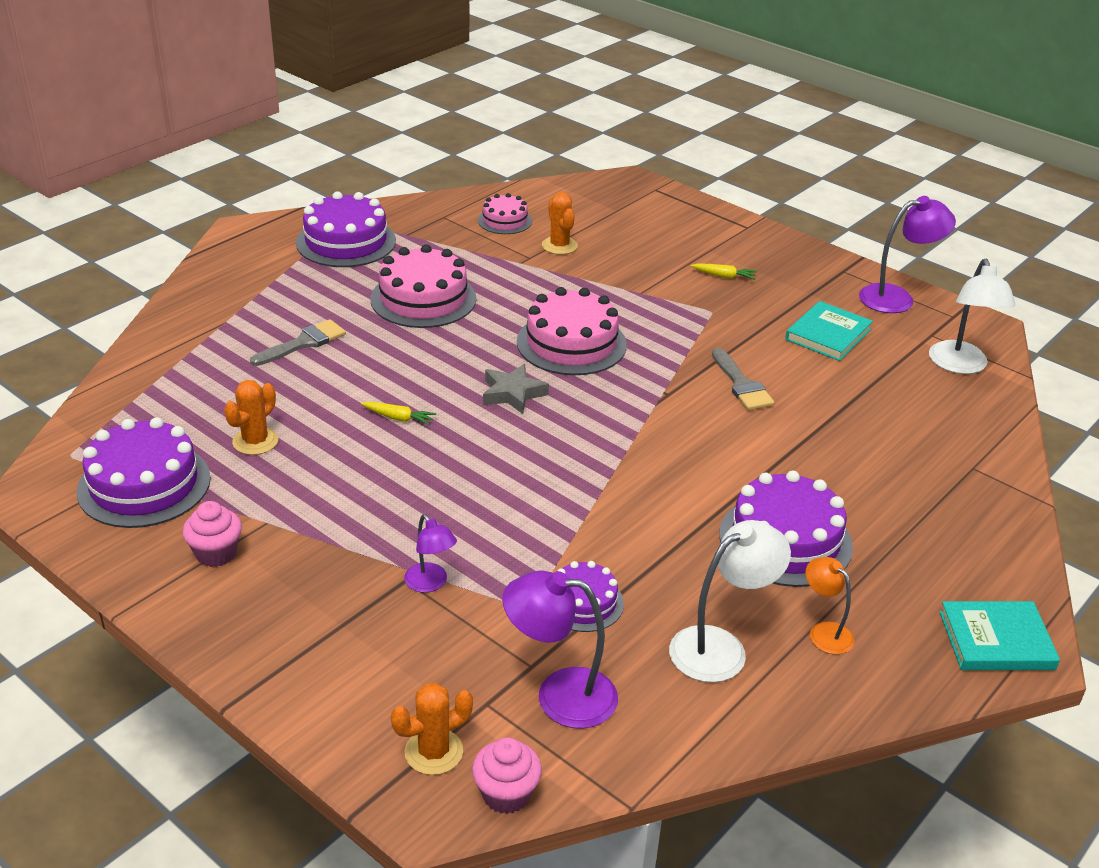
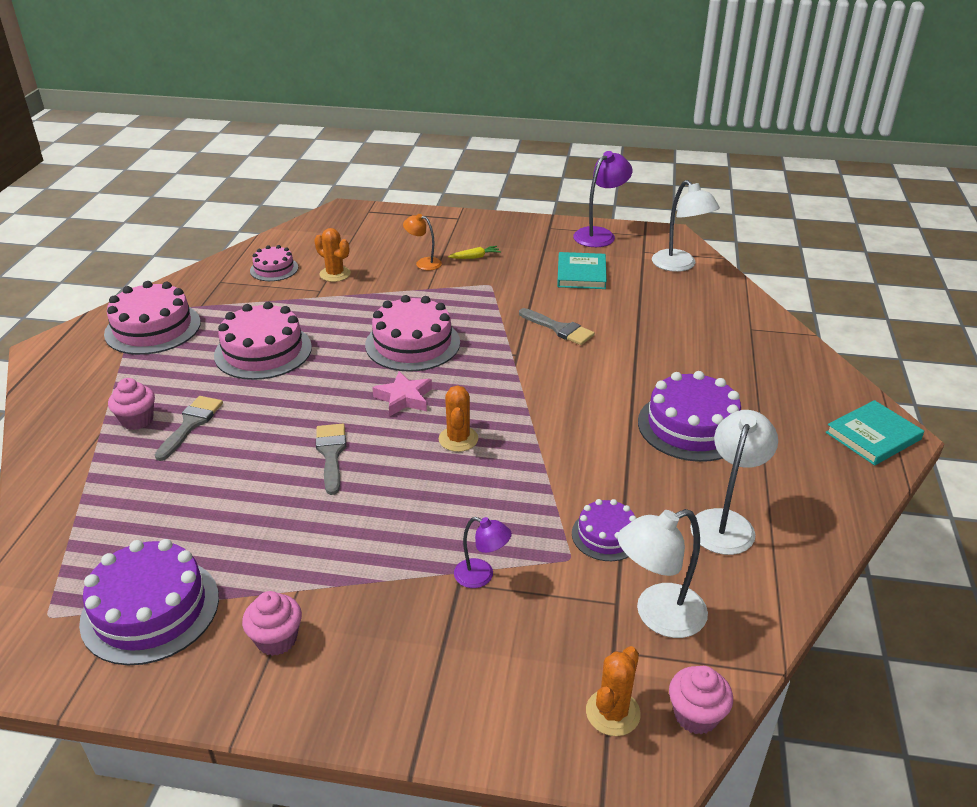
camera: 30 degrees left, 0 degrees up
orange cactus [224,380,278,455] -> orange cactus moved to [439,385,478,452]
purple cake [296,191,396,267] -> pink cake [104,281,201,355]
yellow carrot [361,402,436,425] -> grey brush [316,424,346,495]
grey star [483,364,549,414] -> pink star [372,371,432,416]
purple lamp [502,571,618,729] -> white lamp [618,509,708,638]
orange lamp [805,557,854,654] -> orange lamp moved to [403,214,442,270]
none -> pink cupcake [108,378,155,430]

